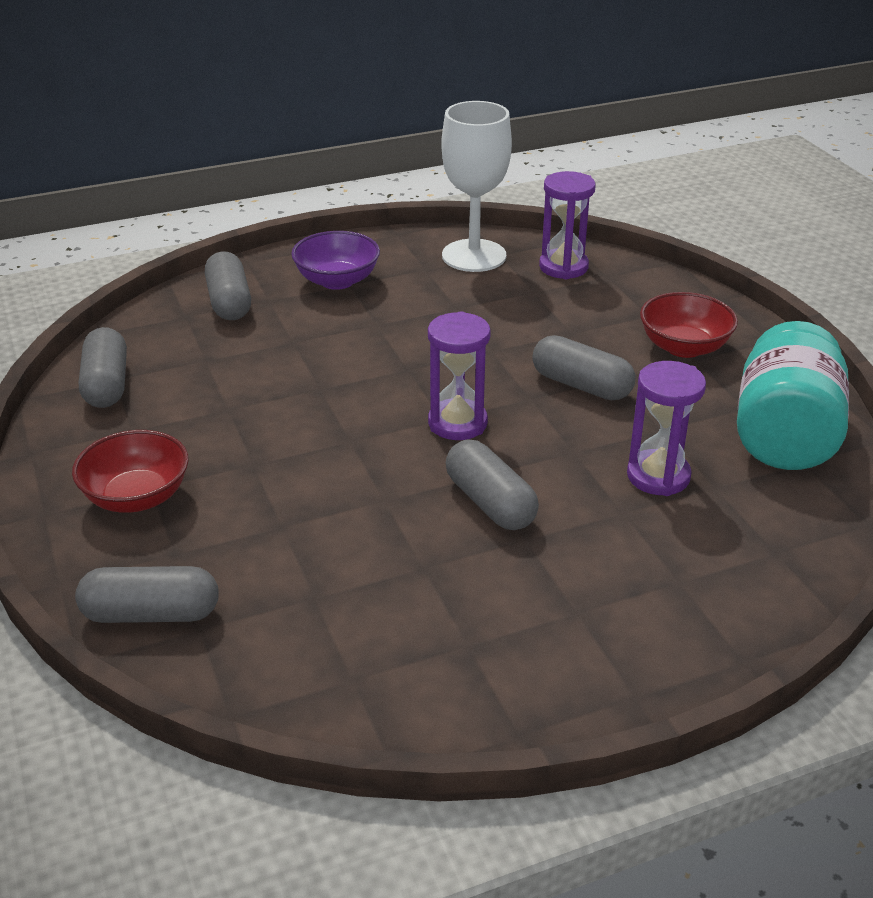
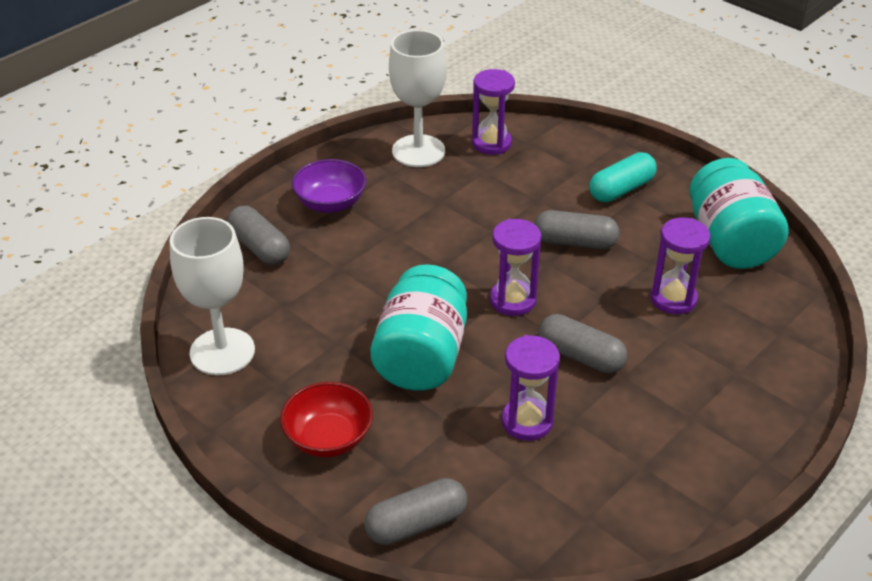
camera: 25 degrees left, 5 degrees up
grey capsule [79,327,127,408] -> white goblet [170,217,255,375]
red bowl [640,292,738,358] -> turquoise capsule [589,152,657,202]
none -> turquoise jar [370,264,467,391]
none -> purple hourglass [502,335,560,441]

